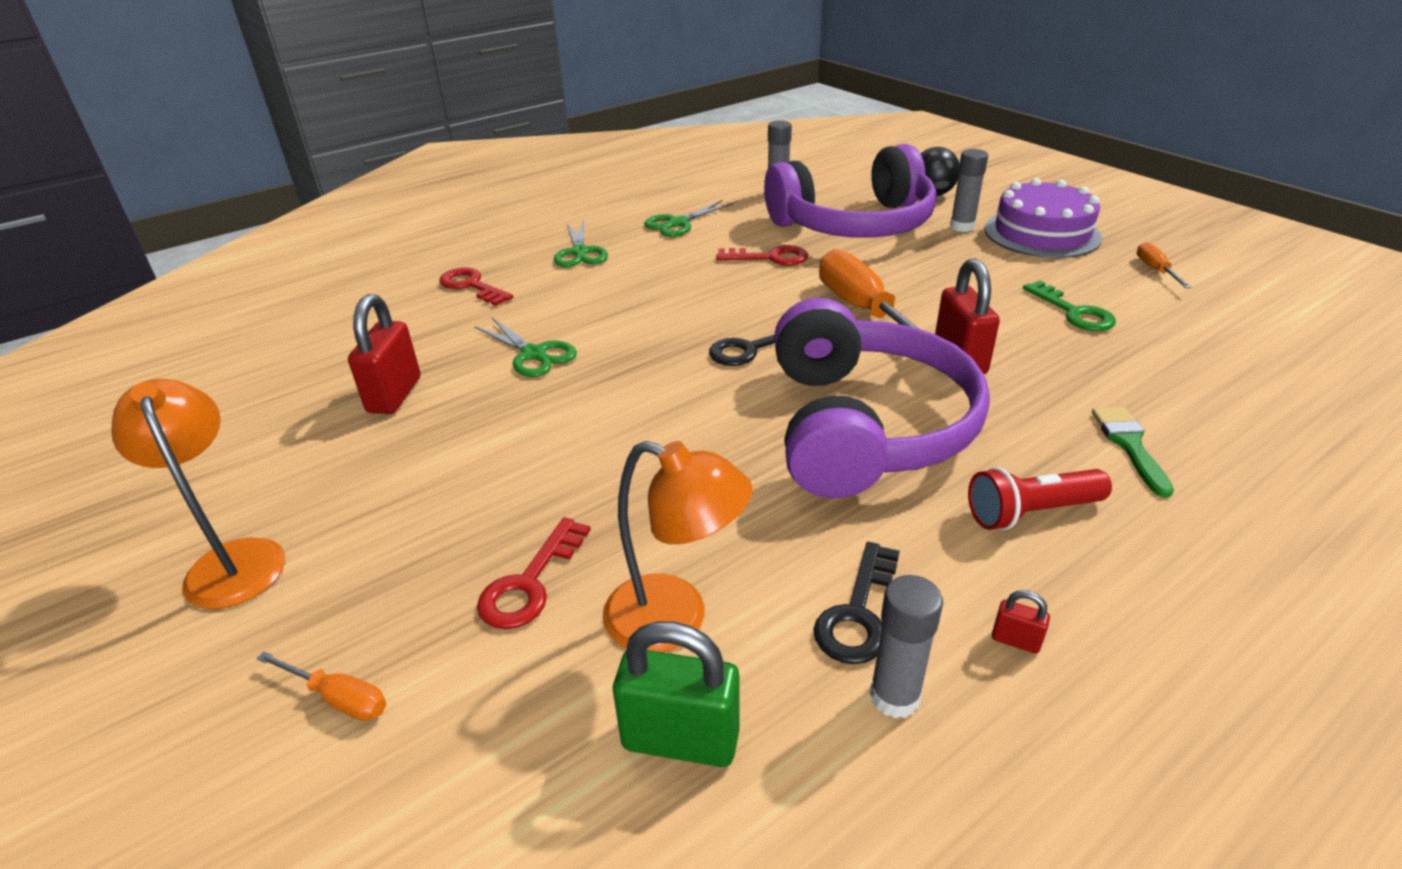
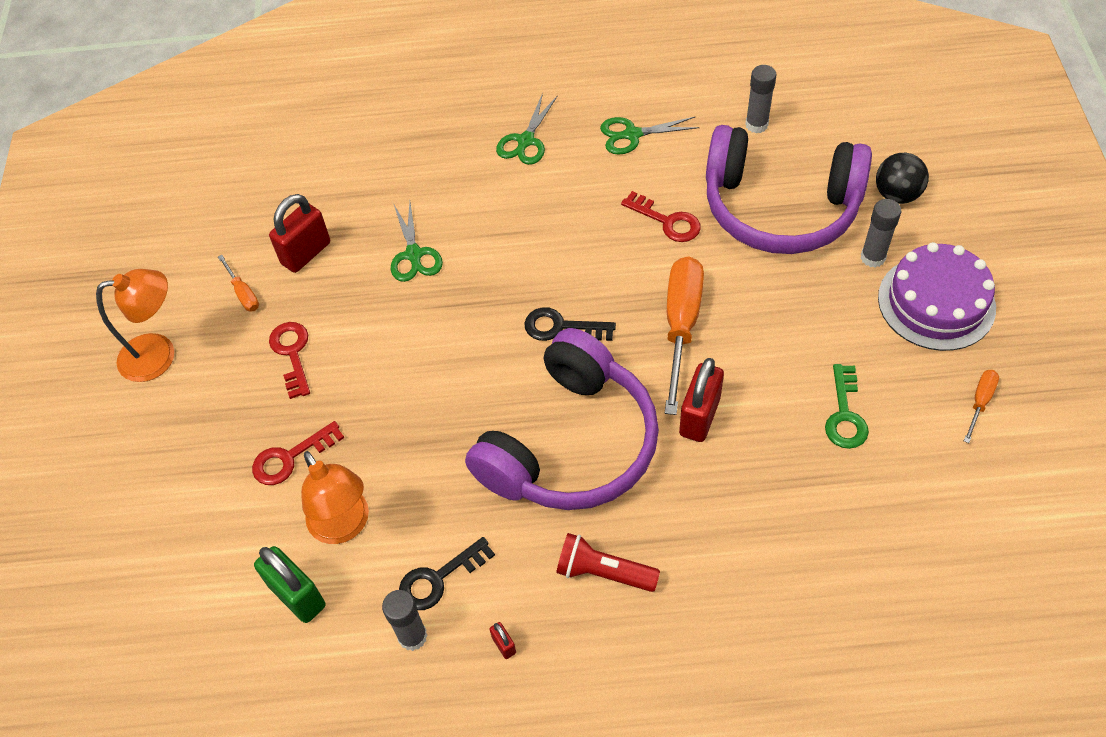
camera: 35 degrees right, 20 degrees up
orange lamp [111,379,285,609] -> orange lamp turned 75 degrees clockwise [96,269,174,382]
orange screwdriver [256,651,386,721] -> orange screwdriver moved to [218,255,259,312]
red key [439,267,513,306] -> red key moved to [269,322,310,399]
green brush [1092,407,1174,498] -> none

